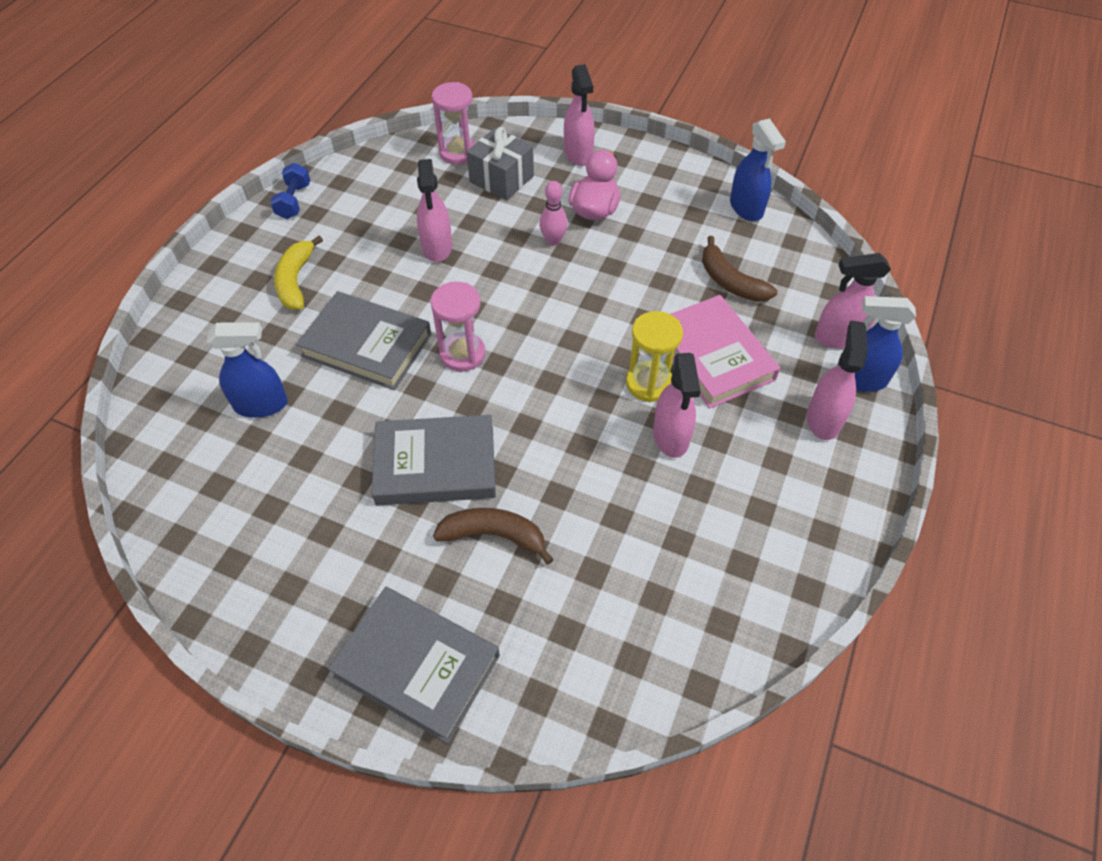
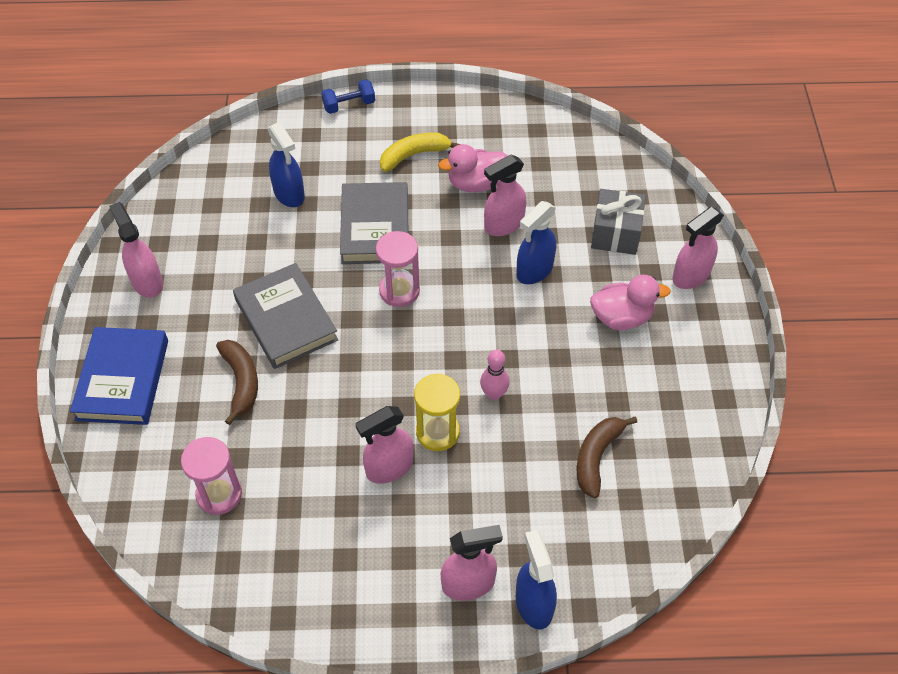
camera: 65 degrees right, 0 degrees up
blue dumbbell [270,163,310,219] -> blue dumbbell moved to [321,79,375,114]
grey book [328,587,500,744] -> blue book [70,327,168,425]
pink hourglass [432,82,476,165] -> pink hourglass moved to [181,437,242,515]
pink bowling pin [539,181,568,246] -> pink bowling pin moved to [480,350,509,400]
pink book [671,295,780,409] -> none
blue spray bottle [730,118,786,221] -> blue spray bottle moved to [516,201,556,284]
pink spray bottle [815,253,891,349] -> pink spray bottle moved to [109,202,163,298]
none -> pink duck [438,144,507,192]

